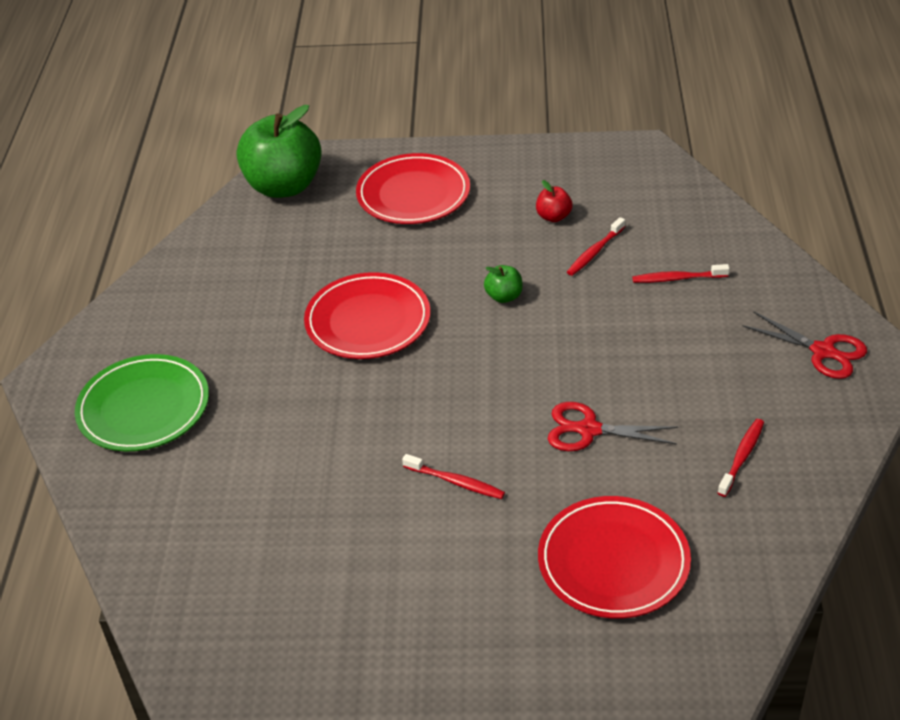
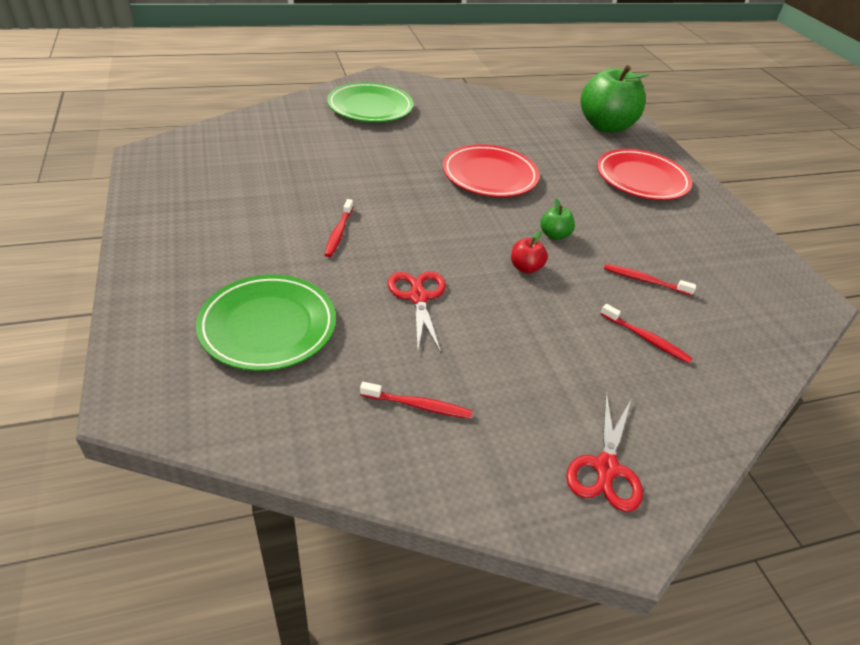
camera: 65 degrees right, 0 degrees up
red apple [536,180,573,222] -> red apple moved to [511,231,548,273]
red plate [538,496,691,618] -> green plate [196,275,336,371]
red toothbrush [632,264,730,283] -> red toothbrush turned 150 degrees clockwise [600,304,693,364]

